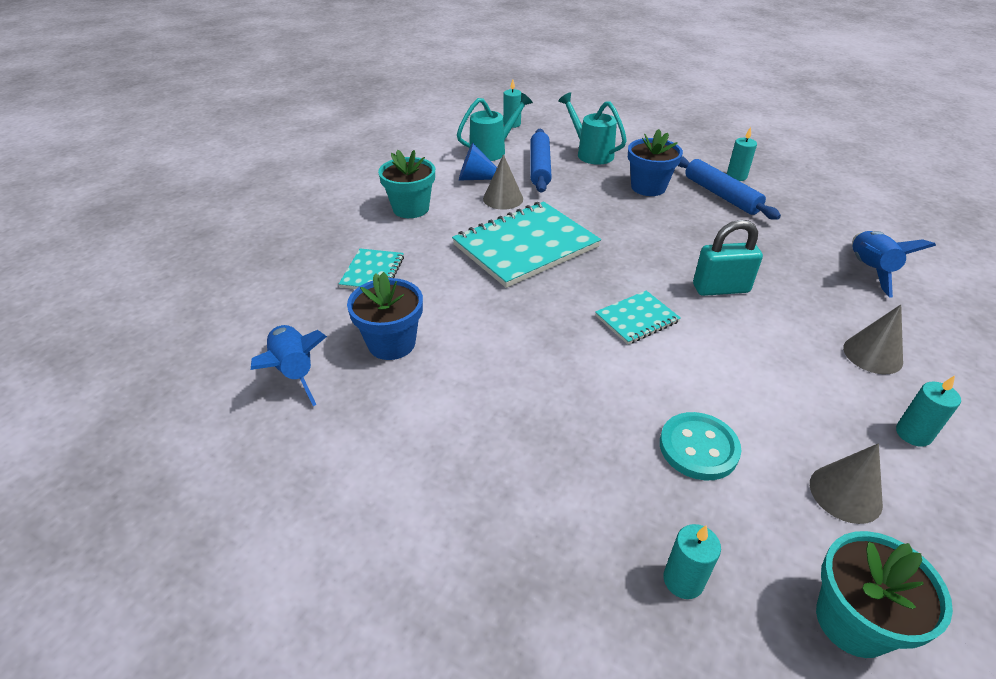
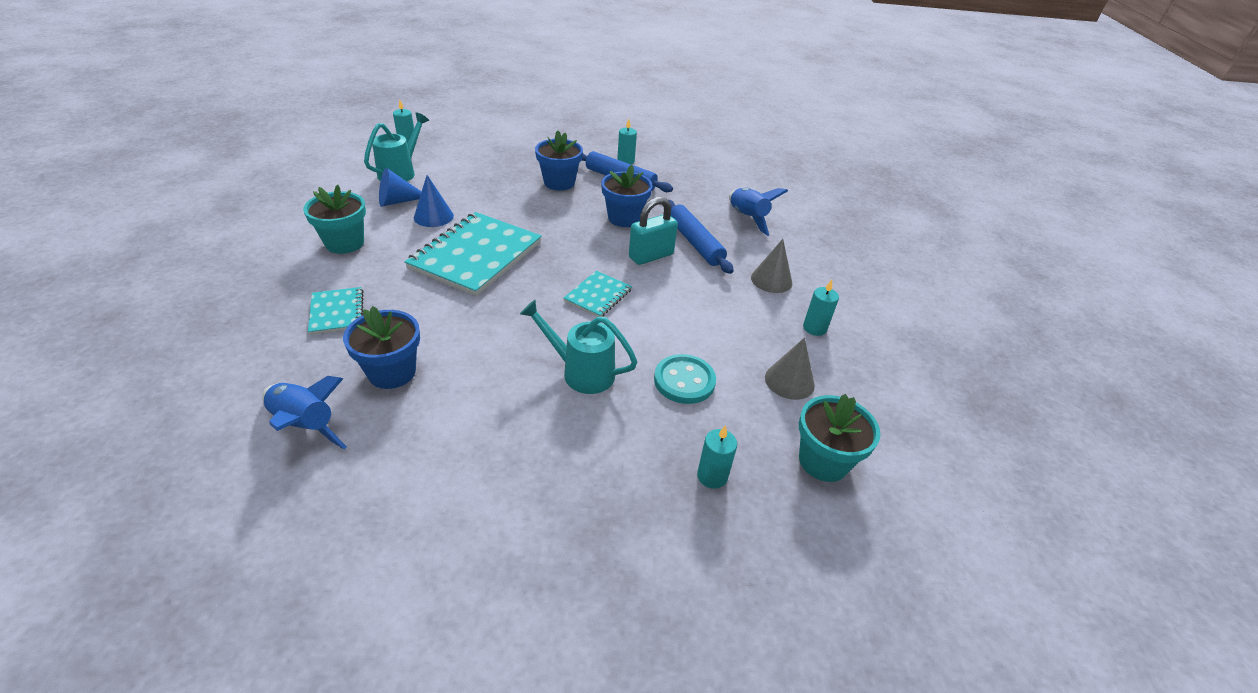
camera: 30 degrees left, 0 degrees up
grey cone [483,154,523,210] -> blue cone [414,175,454,227]
blue rolling pin [530,129,552,193] -> blue rolling pin moved to [668,200,734,274]
turquoise watering can [558,92,627,165] -> turquoise watering can moved to [520,300,637,394]
none -> blue flower pot [601,165,653,227]

